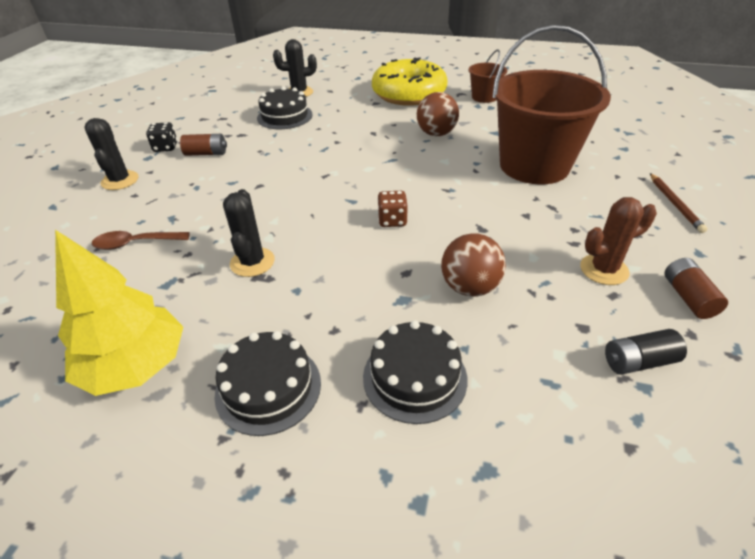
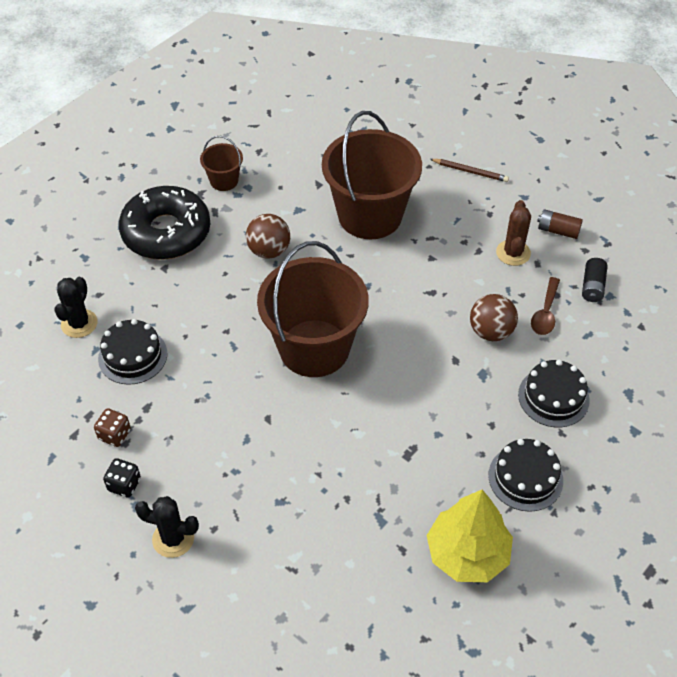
camera: 65 degrees left, 10 degrees up
brown spoon [92,231,190,250] -> brown spoon moved to [531,277,560,335]
brown battery [180,134,227,156] -> none
black cactus [223,189,275,277] -> none
yellow donut [372,57,447,106] -> black donut [119,186,210,260]
brown dice [377,191,408,227] -> brown dice moved to [94,408,131,447]
none -> brown bucket [257,241,369,377]

